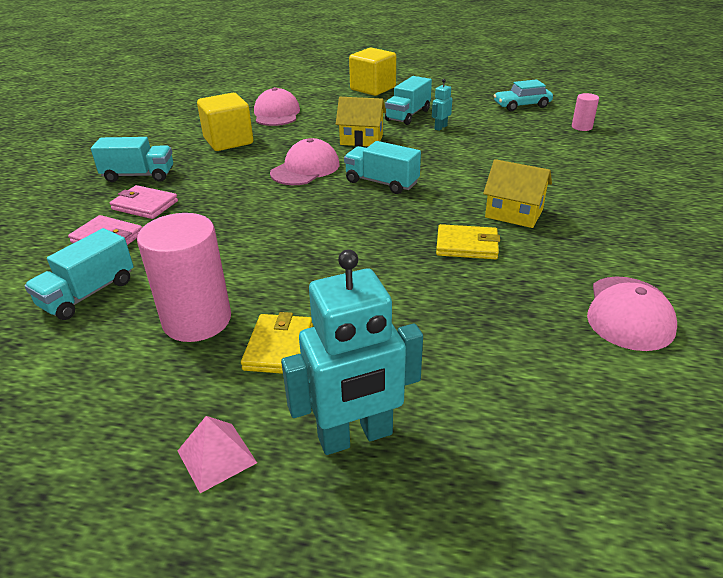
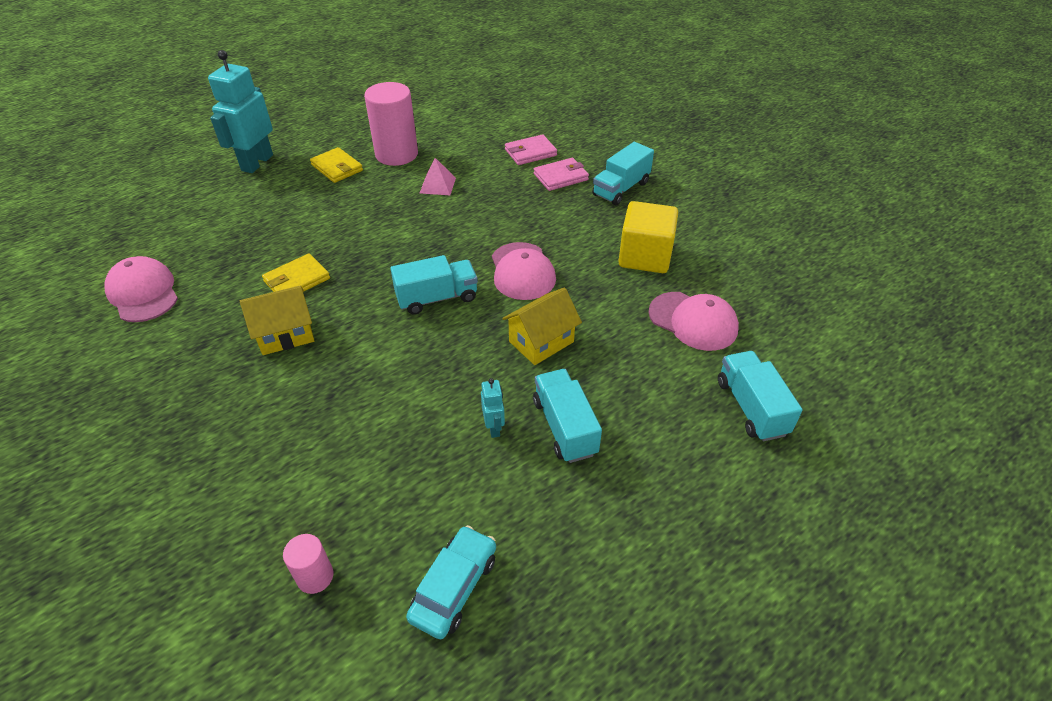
camera: 130 degrees right, 10 degrees up
turquoise truck [24,228,134,320] -> turquoise truck moved to [718,351,803,441]
pink pyramid [178,416,257,493] -> pink pyramid moved to [420,158,456,195]
yellow cube [349,48,396,96] -> none

